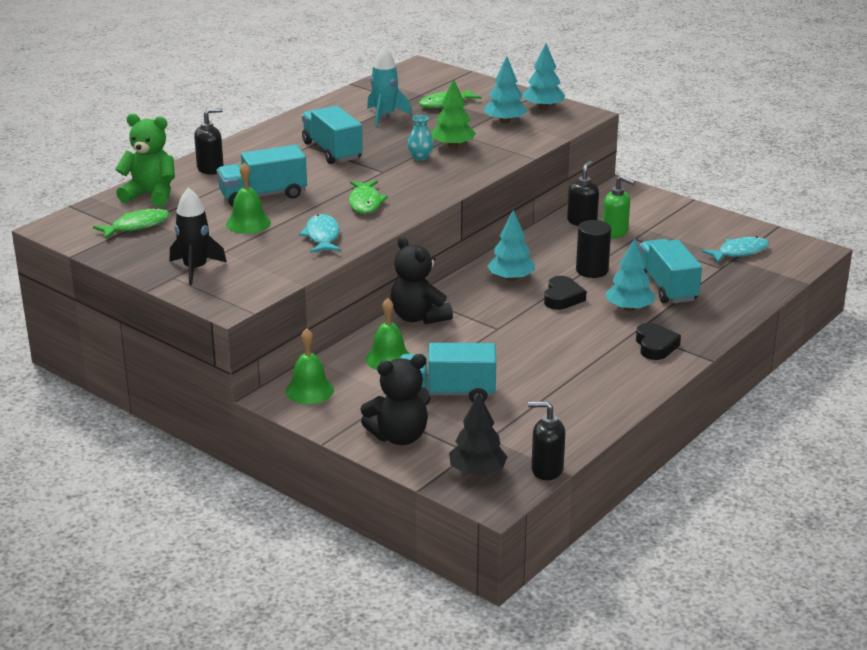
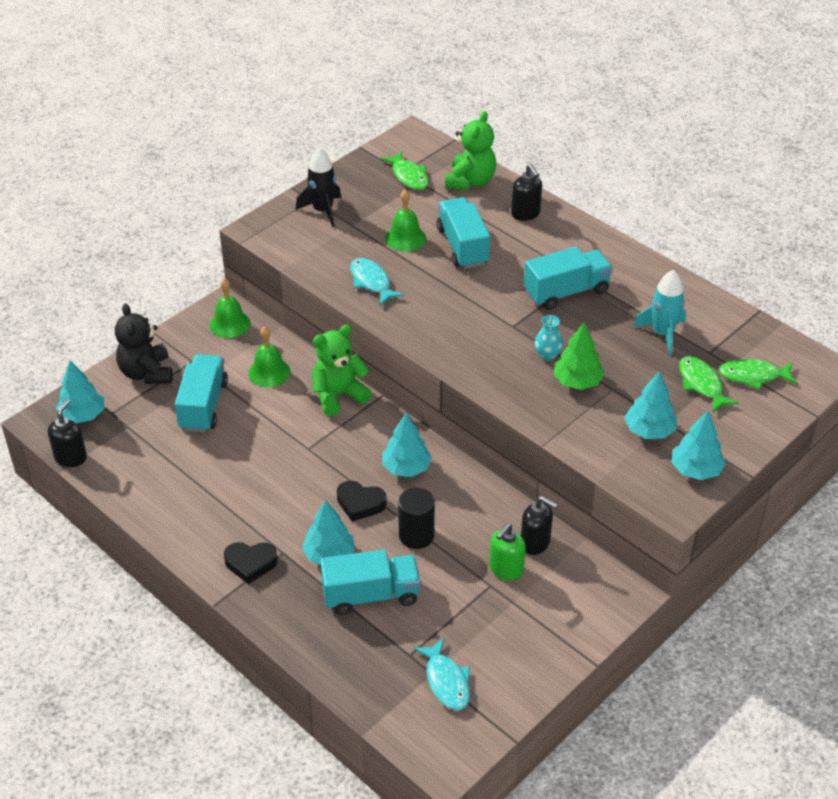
camera: 95 degrees right, 15 degrees up
turquoise fish [299,214,341,253] -> turquoise fish turned 120 degrees counterclockwise [350,258,404,306]
green fish [349,180,388,214] -> green fish moved to [719,359,797,390]
black teddy bear [391,236,453,324] -> green teddy bear [312,325,372,416]
black tree [449,394,508,476] -> turquoise tree [56,360,104,424]

